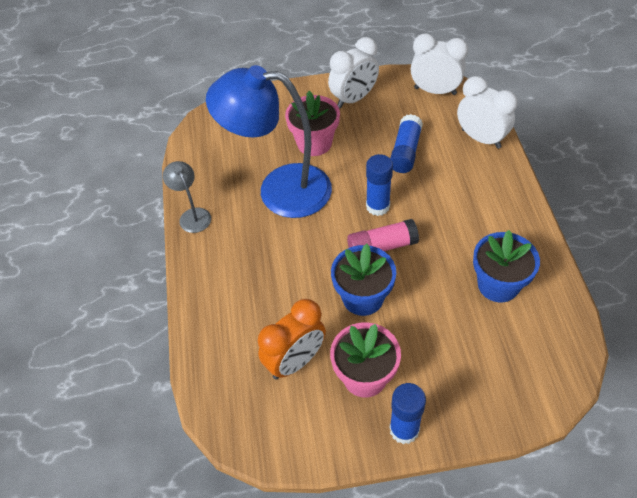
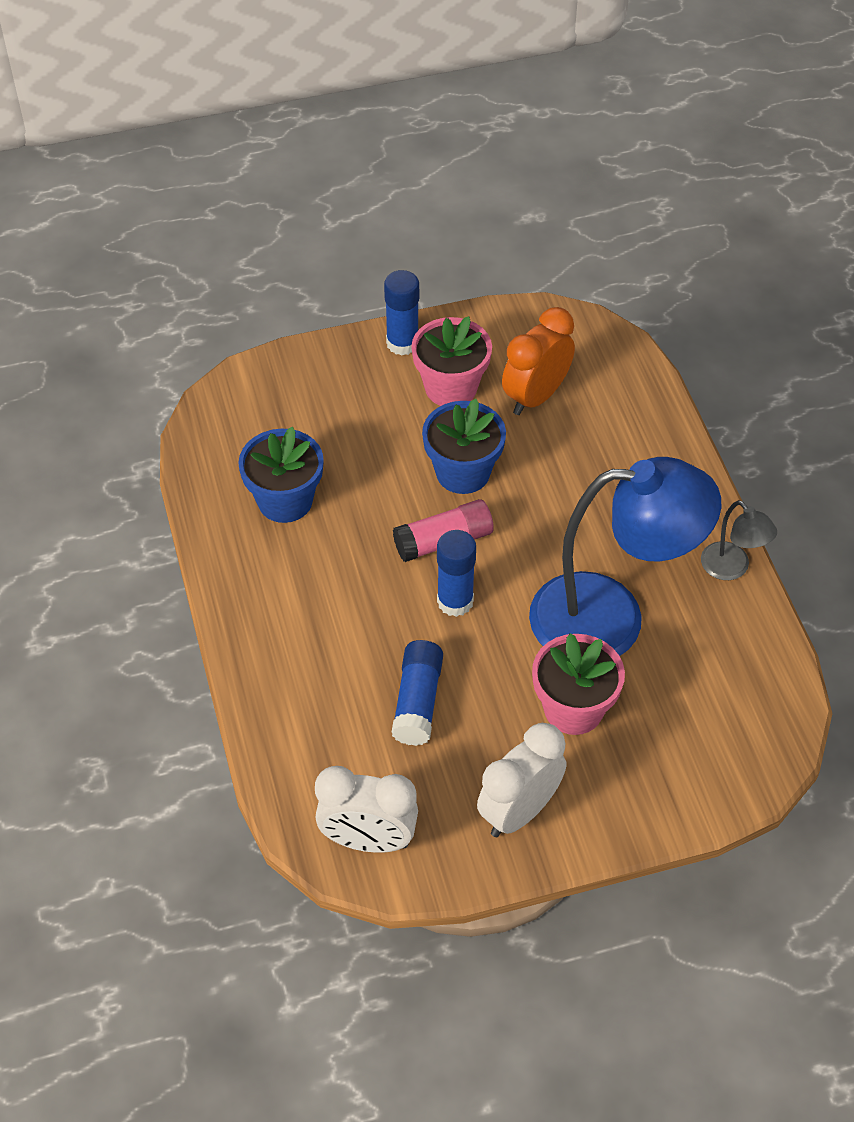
camera: 170 degrees right, 0 degrees up
white clock [457,76,518,149] -> none

